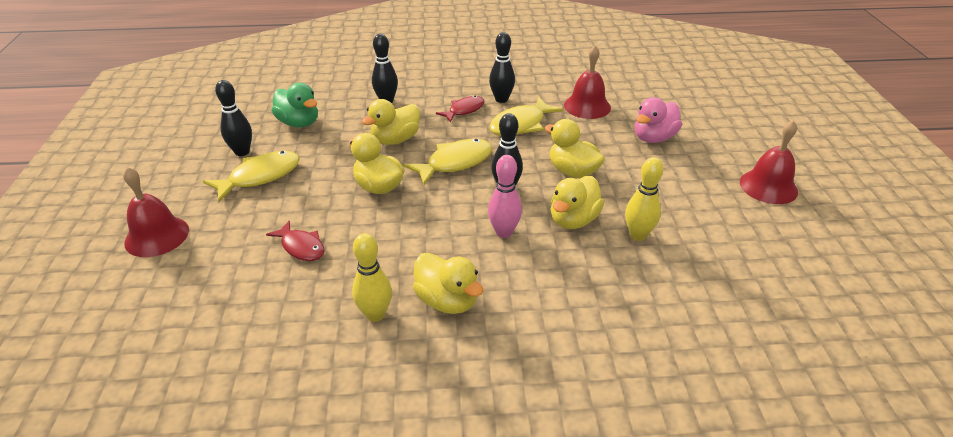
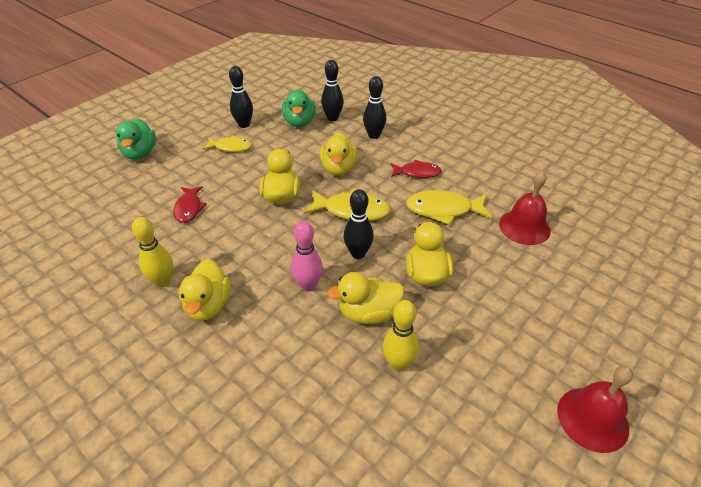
camera: 45 degrees right, 5 degrees up
red bell [123,167,189,257] -> green duck [116,119,156,160]
yellow fish [203,151,300,202] -> yellow fish [203,136,252,152], size x0.66
yellow duck [361,99,420,145] -> yellow duck turned 90 degrees counterclockwise [320,132,357,176]
black bowling pin [489,32,515,103] -> black bowling pin moved to [321,60,344,121]
pink duck [635,97,682,143] -> none

